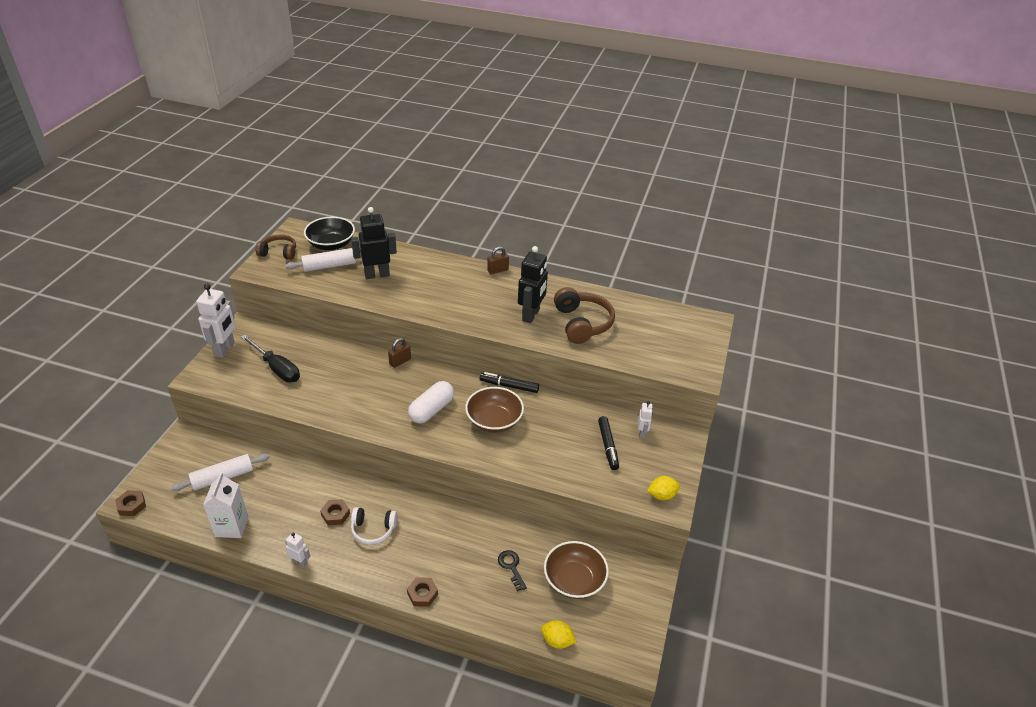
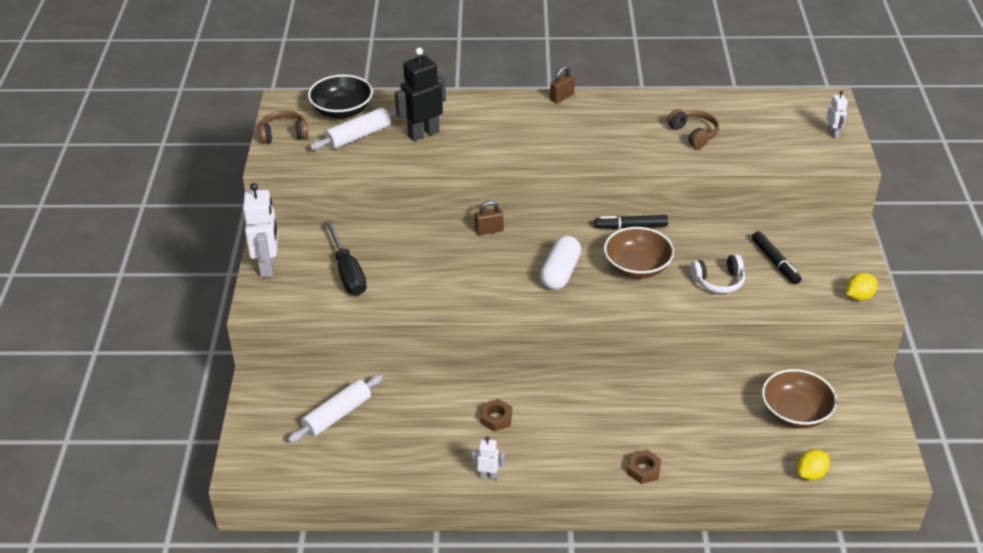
camera: 15 degrees left, 0 degrees up
brown nut [115,490,146,516] -> none
white carton [203,472,248,538] -> none
black screwdriver [241,335,300,382] -> black screwdriver turned 45 degrees clockwise [325,220,367,295]
white headphones [351,507,397,545] -> white headphones moved to [690,254,745,293]
brown padlock [388,338,411,368] -> brown padlock turned 45 degrees clockwise [475,201,504,235]
black key [498,550,527,591] -> none
black robot [518,246,548,323] -> none
yellow lemon [541,620,577,649] -> yellow lemon turned 45 degrees counterclockwise [797,449,830,480]
brown headphones [554,287,615,344] -> brown headphones [667,109,719,149], size x0.64
white robot [638,401,653,438] -> white robot moved to [826,91,848,138]

